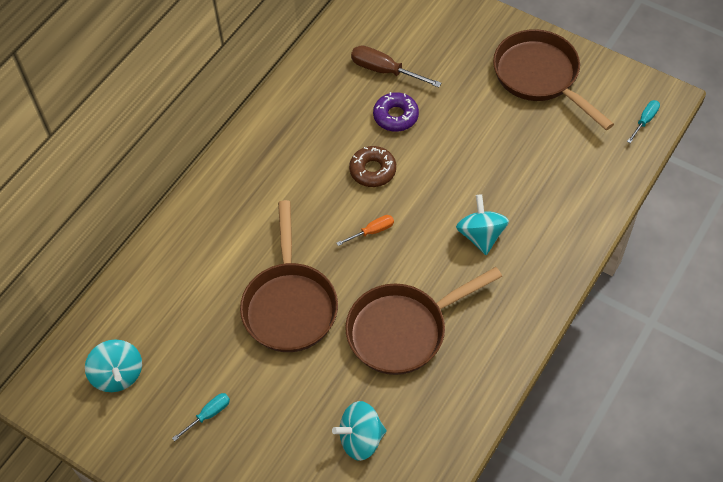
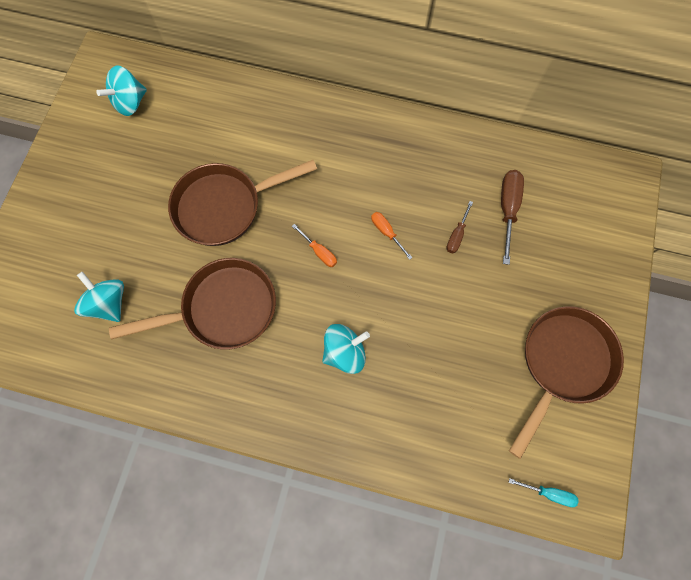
camera: 70 degrees right, 15 degrees up
turquoise screwdriver [172,393,230,441] -> none
brown pan [345,267,502,375] -> brown pan turned 120 degrees clockwise [109,258,276,350]
brown donut [349,146,396,187] -> orange screwdriver [371,212,413,260]
purple donut [373,92,419,132] -> brown screwdriver [447,201,473,254]

